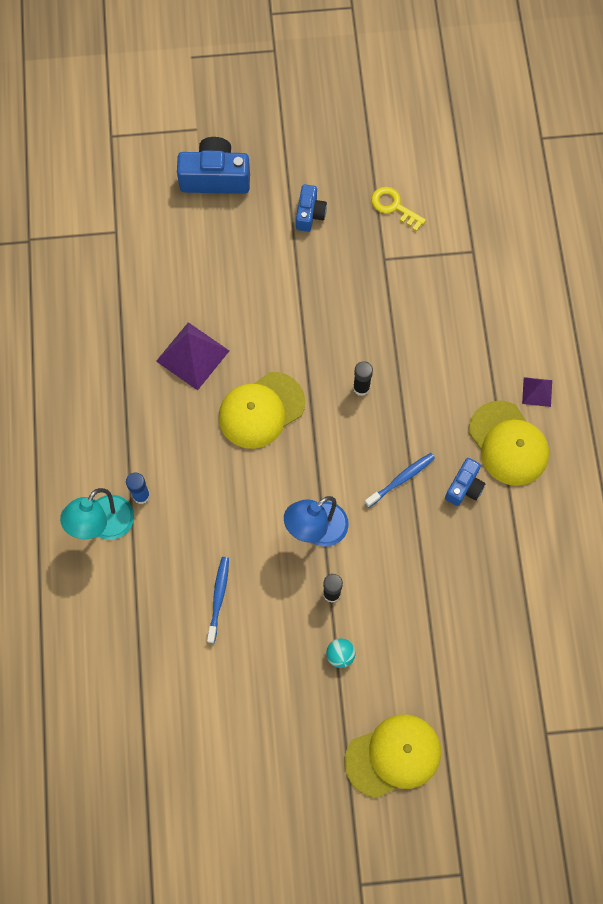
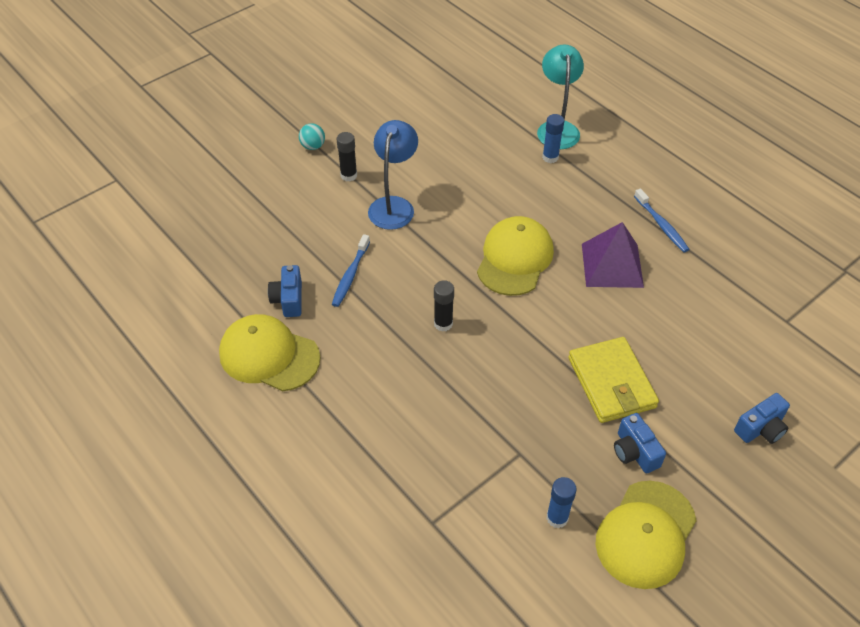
camera: 145 degrees right, 20 degrees down
blue camera [177,137,250,194] -> blue camera [734,393,790,444], size x0.58
blue toothbrush [207,557,229,643] -> blue toothbrush moved to [634,188,689,252]
yellow cap [345,715,441,798] -> yellow cap moved to [595,481,697,589]
yellow key [371,187,426,232] -> blue glue stick [546,477,577,528]
purple pyramid [522,377,552,407] -> none
none -> yellow wallet [568,337,659,423]

